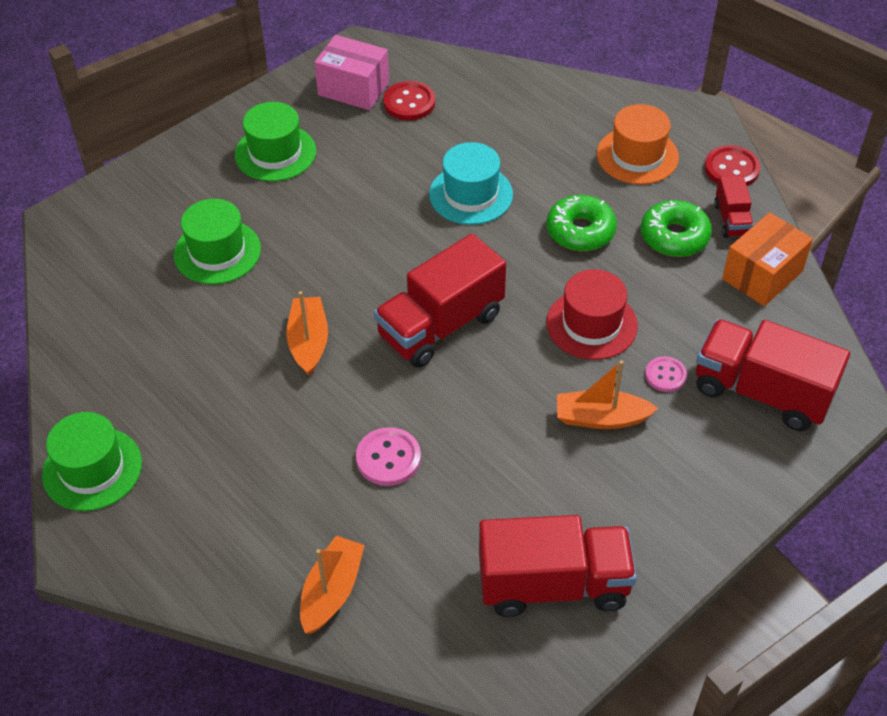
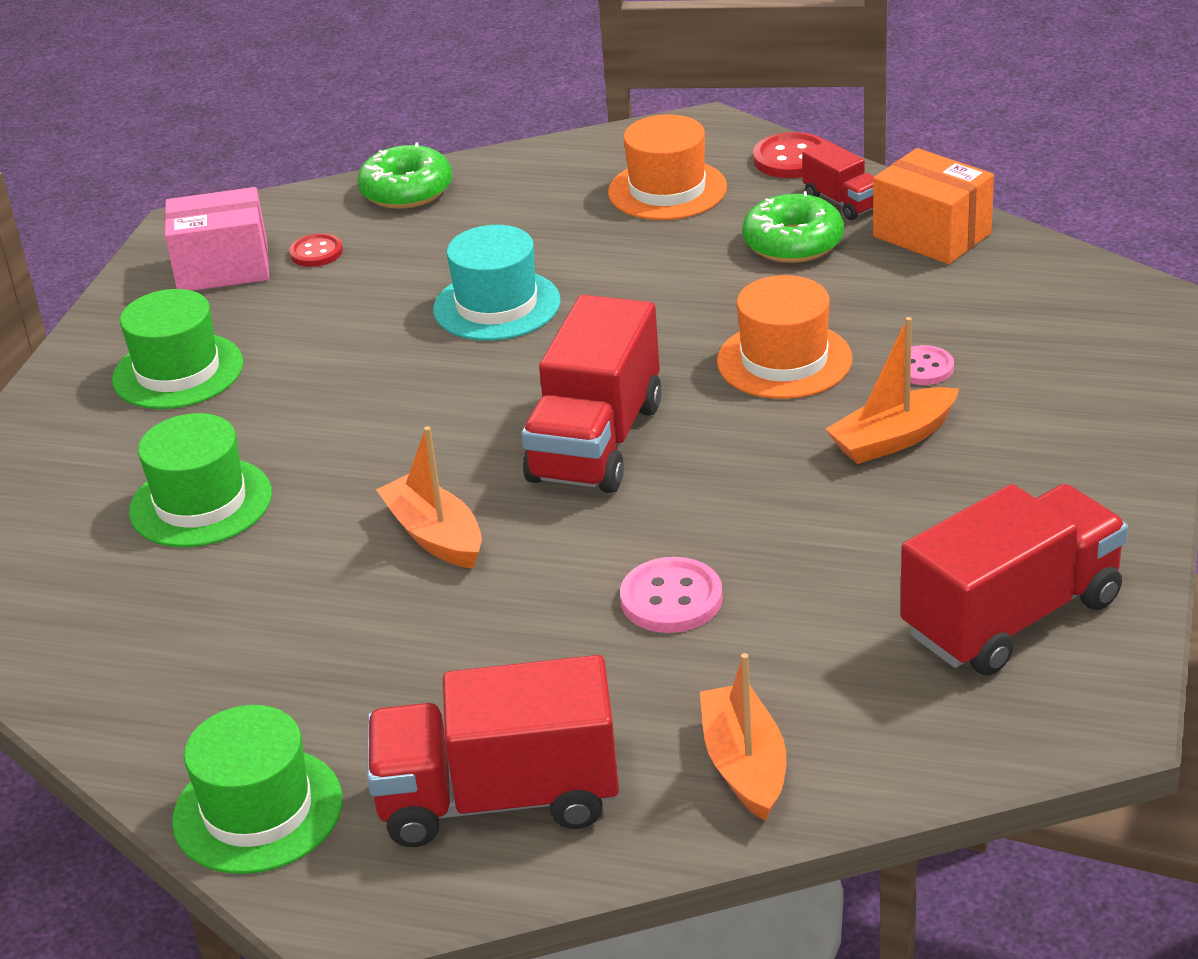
camera: 30 degrees left, 15 degrees down
red button [383,81,435,121] -> red button [289,233,343,267], size x0.66
green donut [546,195,617,251] -> green donut moved to [357,142,452,209]
red hat [546,269,638,360] -> orange hat [717,275,853,399]
red truck [696,319,850,431] -> red truck moved to [367,655,619,847]
orange box [722,212,813,306] -> orange box turned 60 degrees counterclockwise [873,148,994,264]

